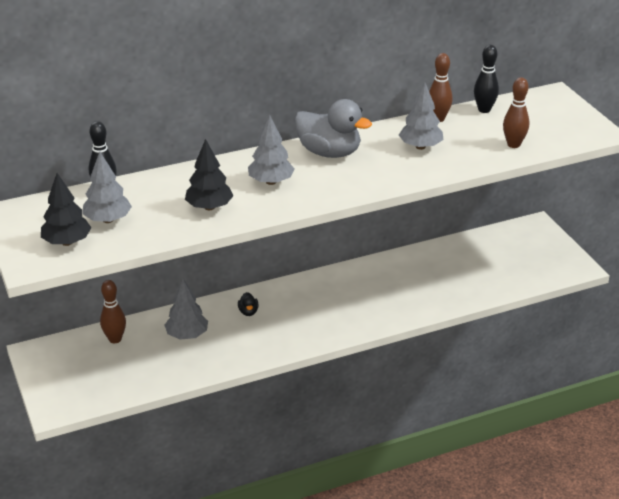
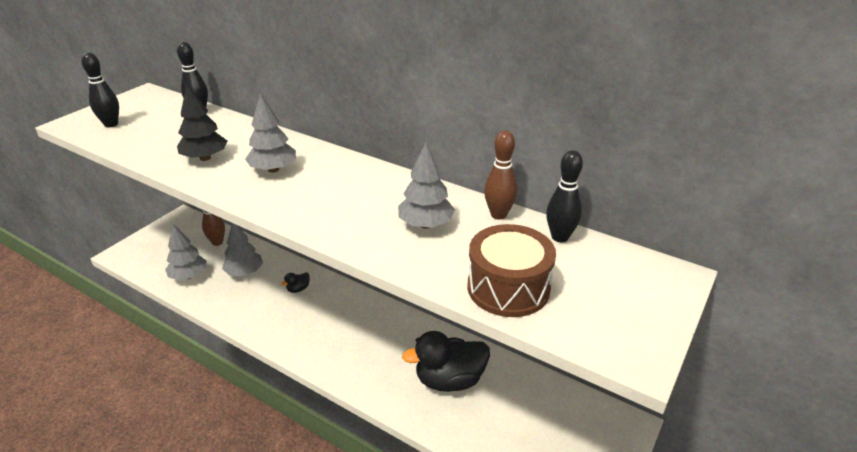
camera: 55 degrees right, 0 degrees up
black tree [41,173,91,246] -> black bowling pin [81,53,119,127]
grey tree [82,152,132,223] -> grey tree moved to [165,224,207,280]
grey duck [294,99,372,158] -> none
brown bowling pin [503,77,529,148] -> brown drum [467,224,556,317]
none -> black duck [402,331,490,392]

